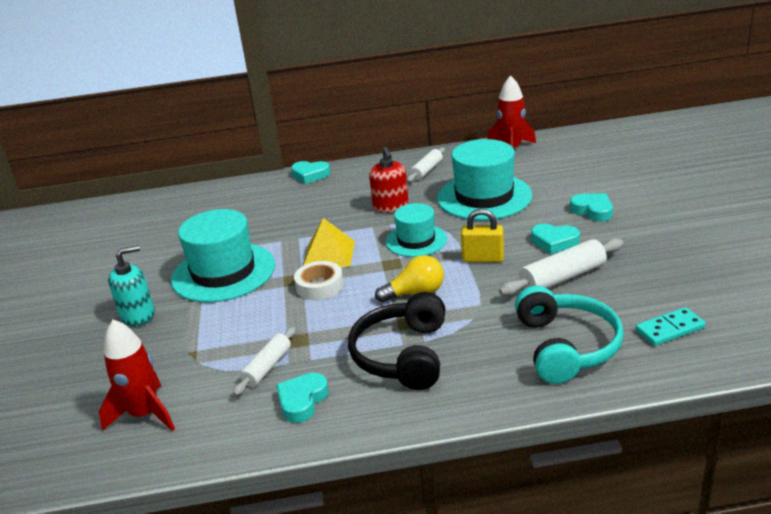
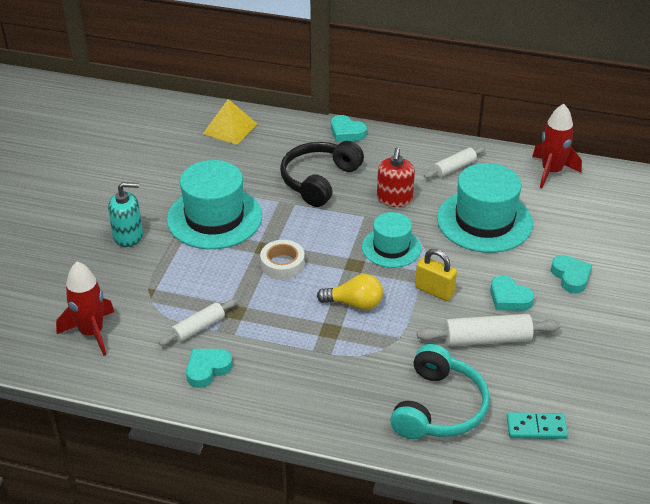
camera: 20 degrees right, 10 degrees up
yellow pyramid [303,218,355,267] -> yellow pyramid moved to [203,99,257,145]
black headphones [348,292,445,390] -> black headphones moved to [280,141,364,207]

